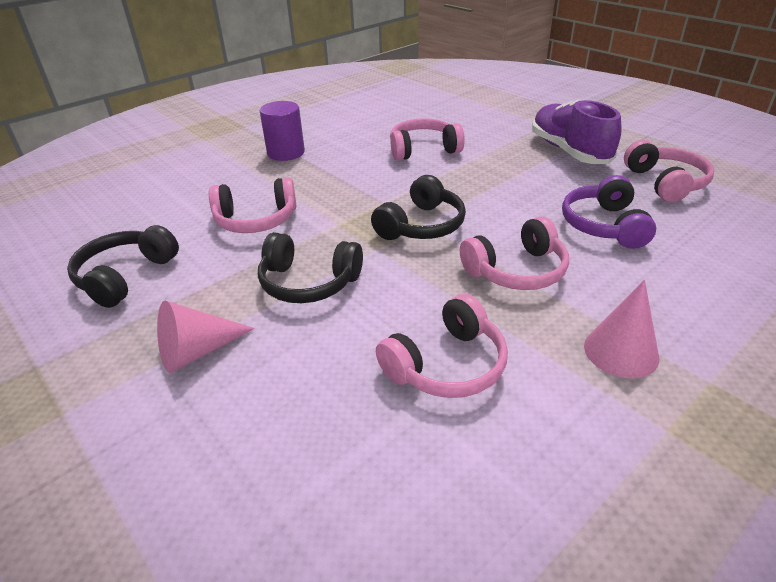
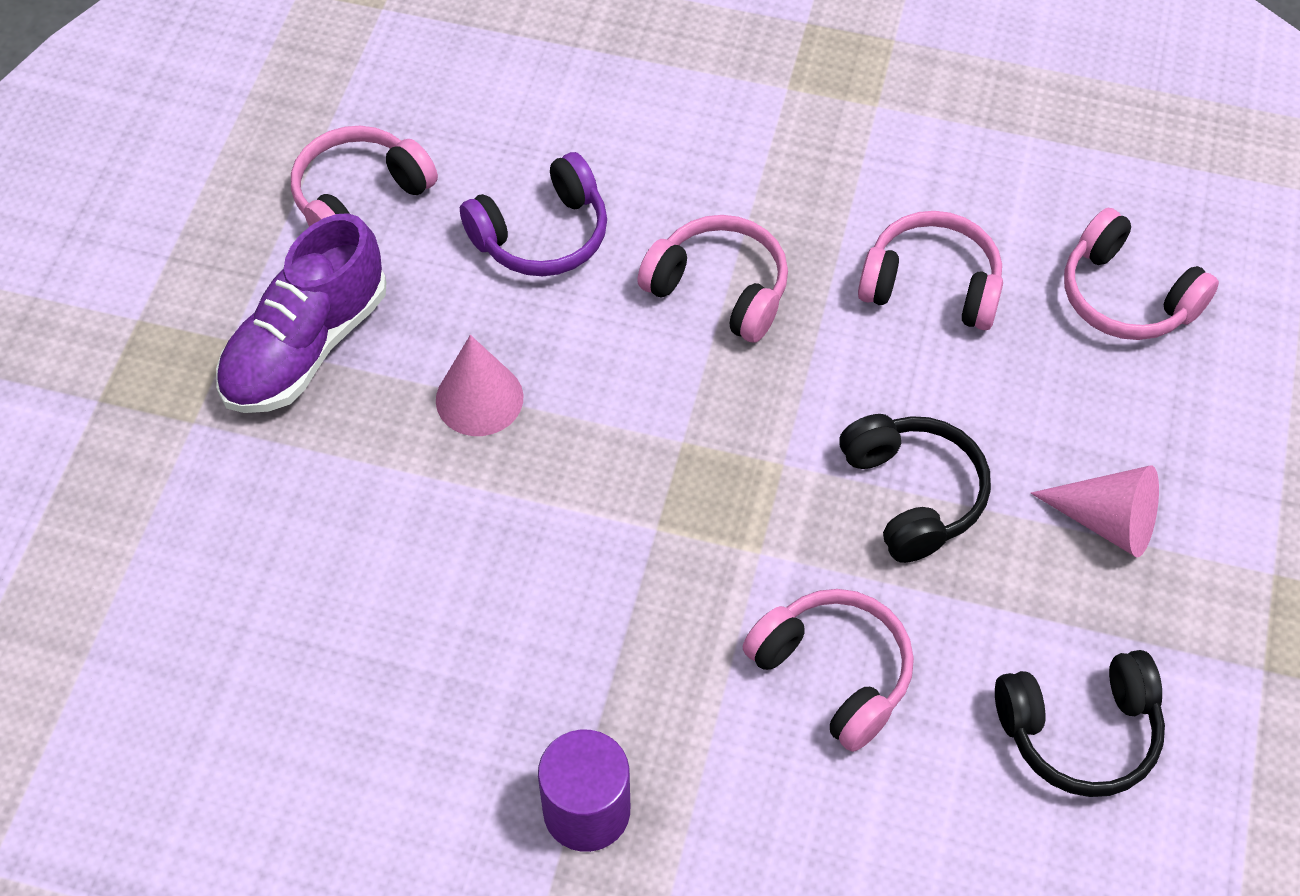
camera: 125 degrees left, 20 degrees up
black headphones [371,175,466,240] -> none
pink headphones [390,118,465,161] -> pink headphones moved to [1064,208,1219,340]
pink cone [584,280,659,378] -> pink cone moved to [436,335,523,436]

